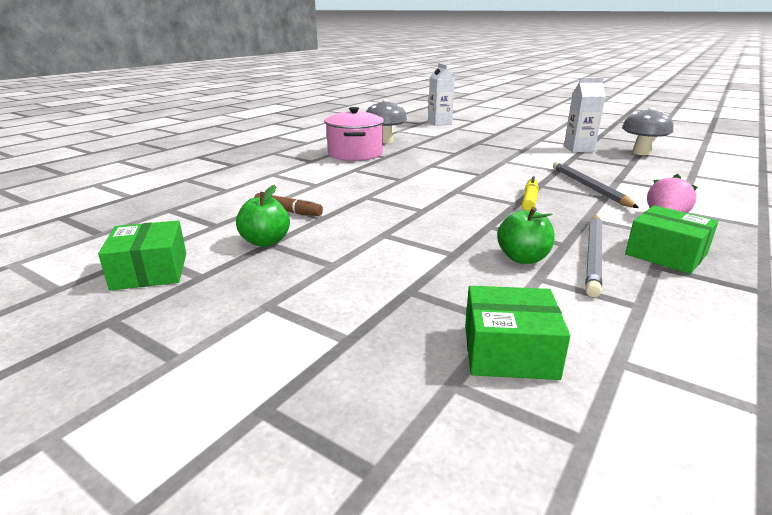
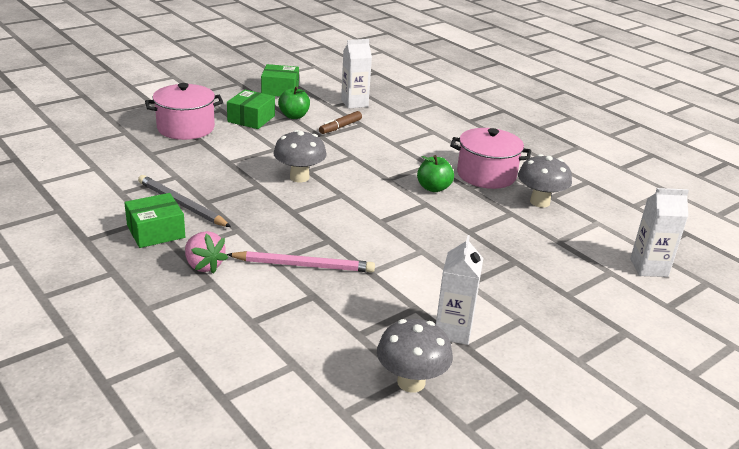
camera: 105 degrees right, 5 degrees up
green box [465,286,570,380] -> green box moved to [227,90,275,129]
green apple [497,207,555,264] -> green apple moved to [417,155,454,192]
yellow marker [522,176,539,211] -> none
grey pencil [553,161,639,208] -> pink pencil [227,251,375,272]
none -> pink pot [145,83,223,140]
none -> grey mushroom [273,130,327,182]
none -> white carton [341,39,372,109]

